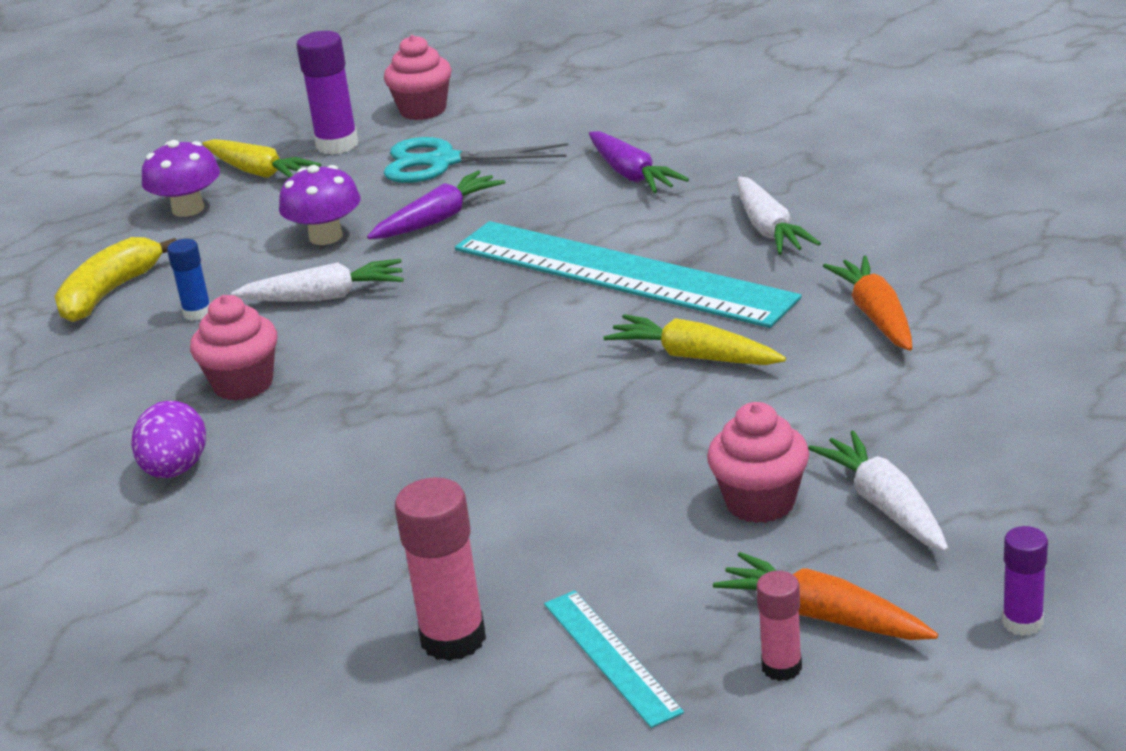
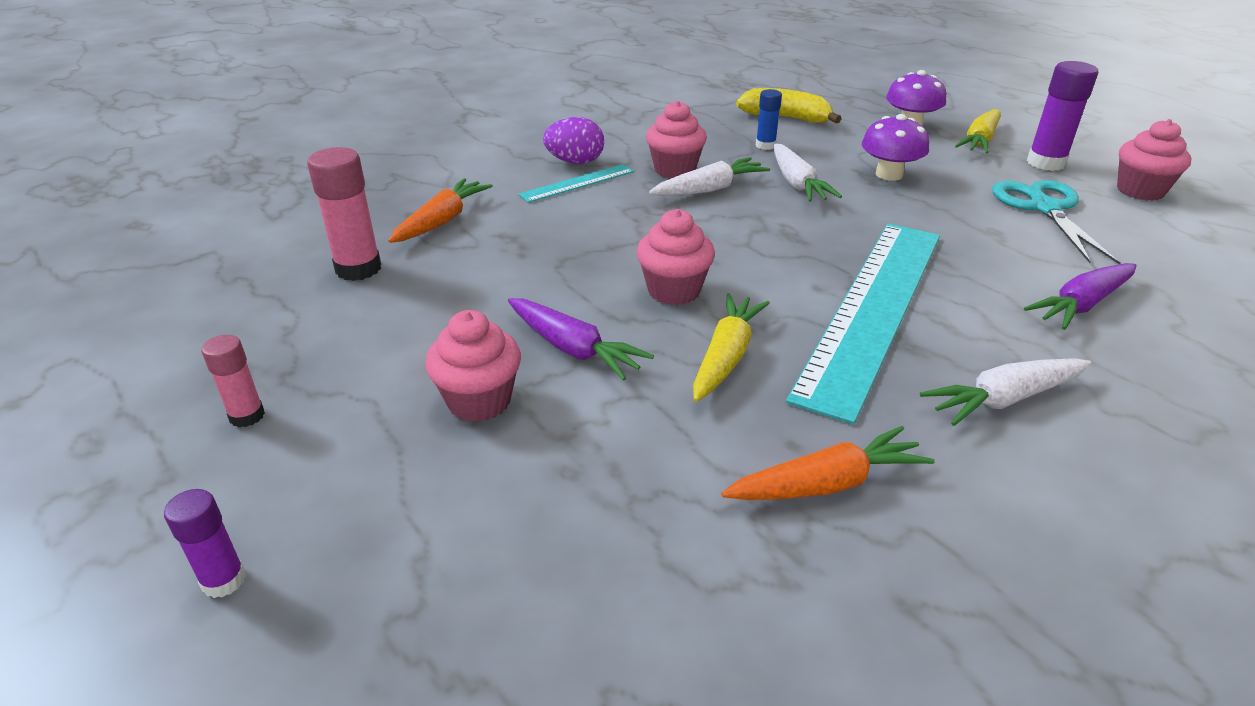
camera: 80 degrees right, 5 degrees up
purple carrot [367,170,505,239] -> purple carrot moved to [508,298,654,381]
turquoise ruler [544,590,684,728] -> turquoise ruler moved to [518,164,634,203]
orange carrot [713,552,938,640] -> orange carrot moved to [388,178,493,243]
white carrot [808,430,949,552] -> white carrot moved to [649,157,770,196]
none -> pink cupcake [636,209,715,305]

